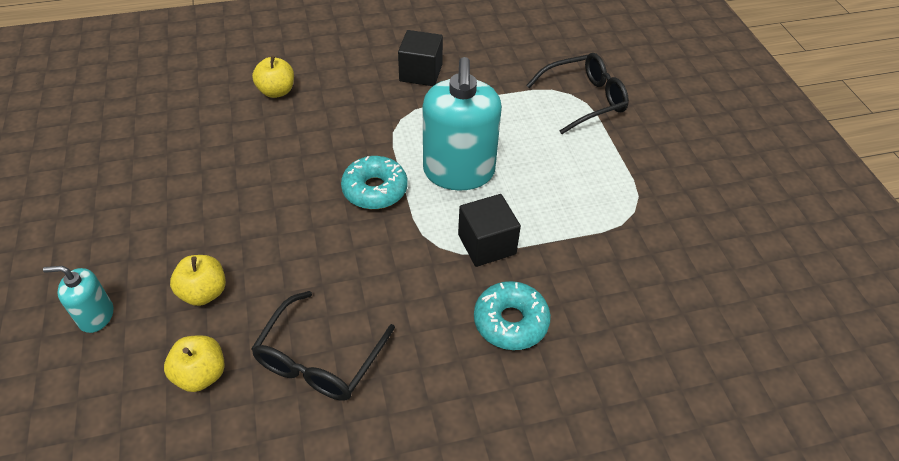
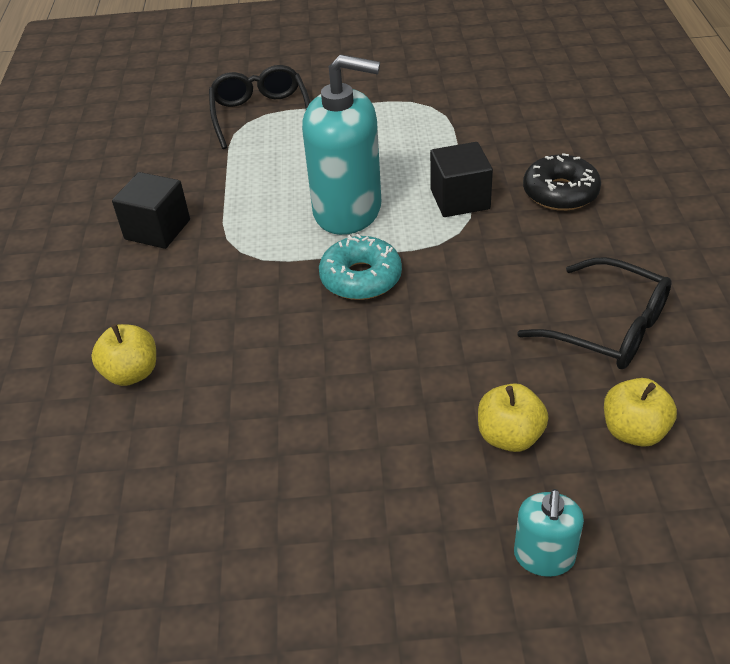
camera: 75 degrees left, 5 degrees down
turquoise donut [474,281,551,350] -> black donut [523,153,601,211]

